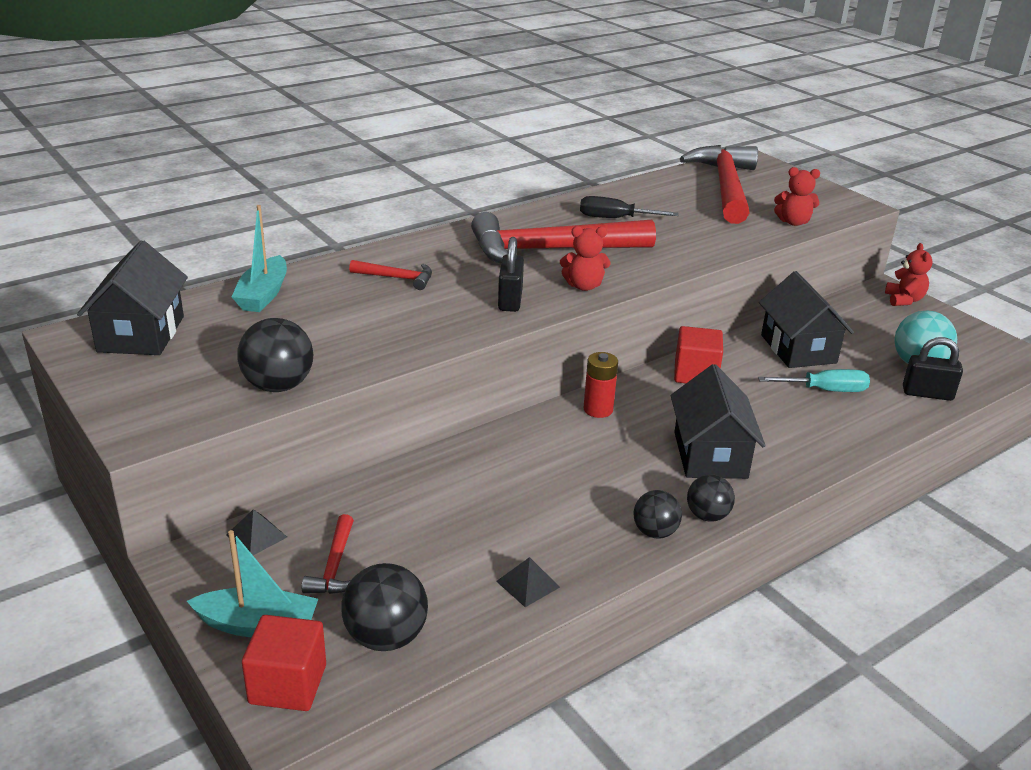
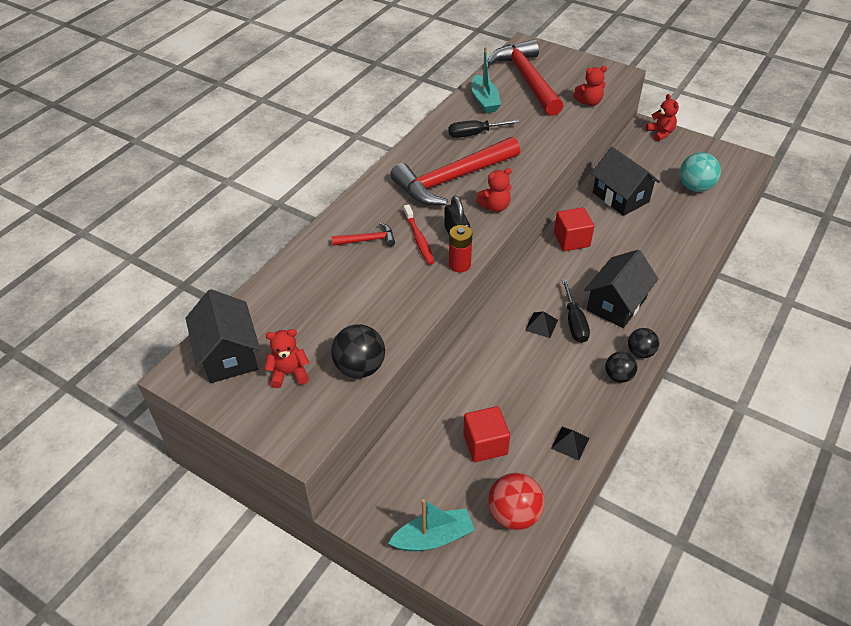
camera: 20 degrees left, 15 degrees up
black pyramid [226,509,287,555] -> black pyramid moved to [525,311,558,338]
turquoise boat [232,205,287,312] -> turquoise boat moved to [471,47,501,113]
red cube [242,615,326,711] -> red cube moved to [463,406,510,462]
red hammer [302,514,354,594] -> none
black ball [342,563,428,651] -> red ball [488,473,545,530]
red battery [584,352,618,418] -> red battery moved to [449,225,472,273]
black house [671,364,766,479] -> black house turned 60 degrees clockwise [584,250,659,328]
turquoise screwdriver [758,369,870,392] -> none
black padlock [903,337,963,401] -> none
none -> red teddy bear [265,329,309,388]
none -> red toothbrush [404,204,434,265]
none -> black screwdriver [562,279,590,343]

